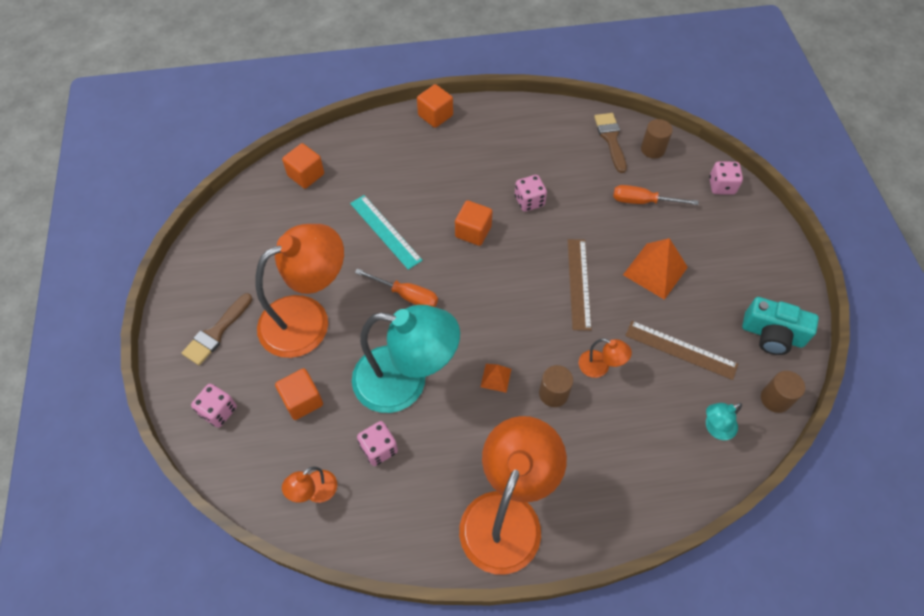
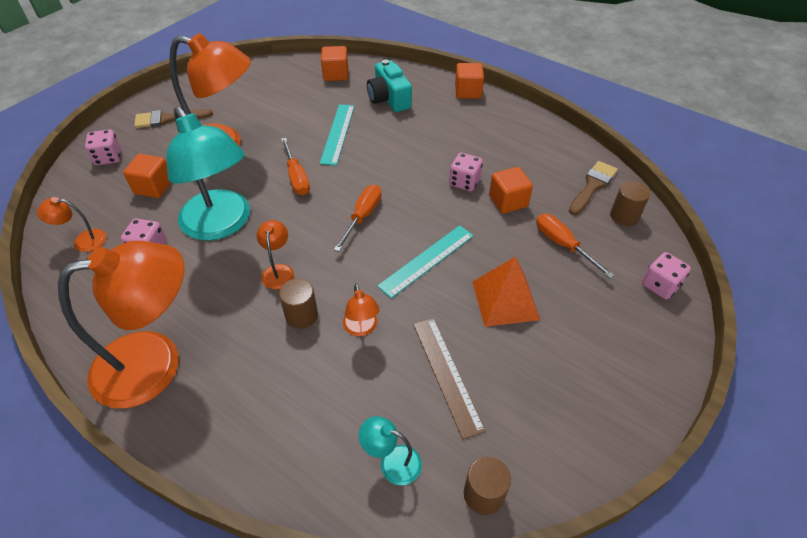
camera: 45 degrees right, 10 degrees down
orange cube [455,200,493,246] -> orange cube moved to [489,167,533,214]
orange pyramid [481,364,511,393] -> orange lamp [256,220,294,289]
brown ruler [568,239,592,331] -> turquoise ruler [377,225,474,298]
turquoise camera [742,297,819,355] -> turquoise camera moved to [367,60,412,112]
none -> orange screwdriver [334,184,381,252]

